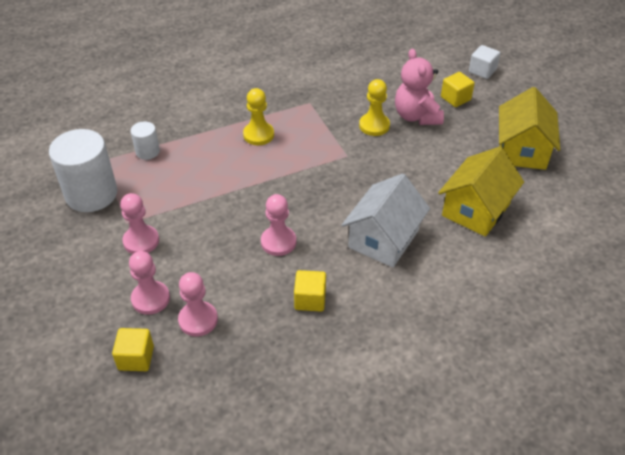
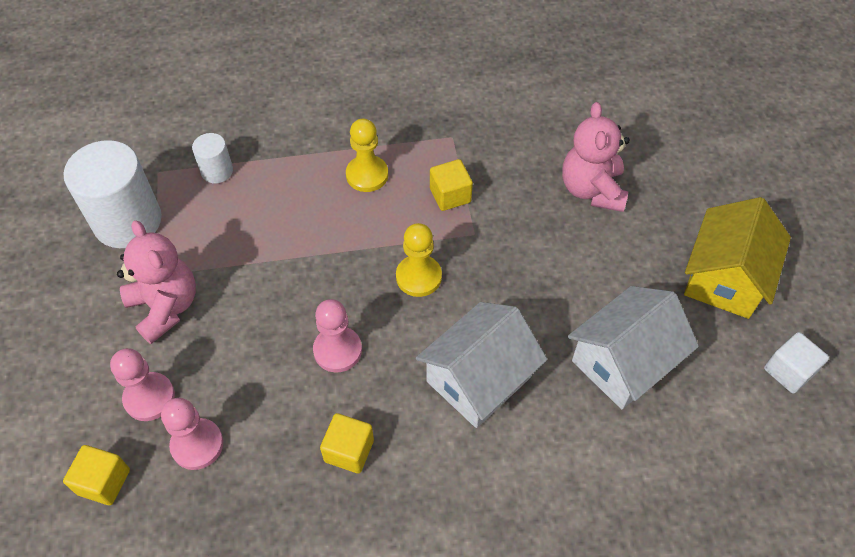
camera: 15 degrees right, 10 degrees up
pink pawn [120,193,159,254] -> pink teddy bear [117,220,196,344]
yellow pawn [359,79,390,136] -> yellow pawn moved to [396,223,442,297]
yellow house [438,147,524,237] -> white house [568,286,699,409]
yellow cube [441,72,475,107] -> yellow cube moved to [430,159,473,211]
white cube [469,45,500,79] -> white cube moved to [764,332,829,394]

